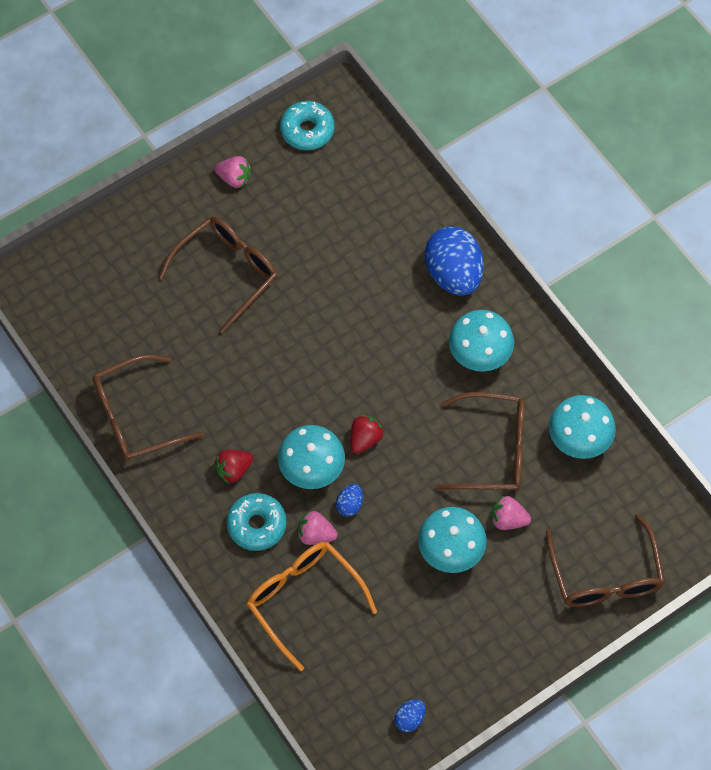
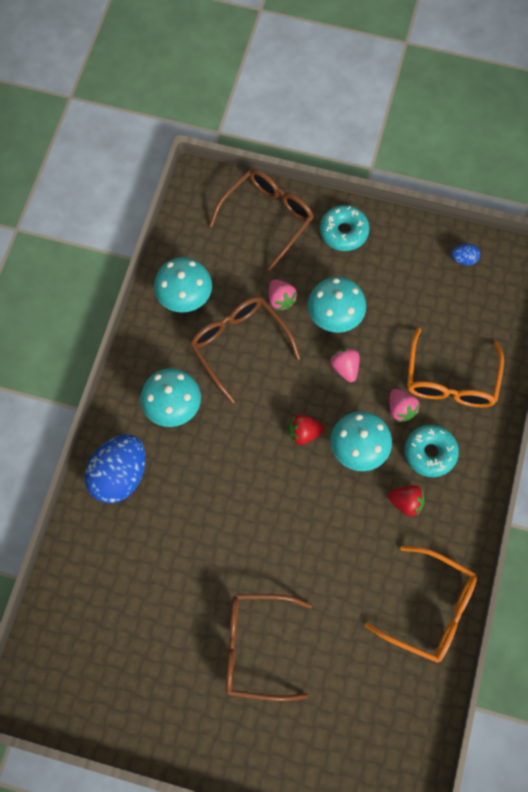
camera: 130 degrees left, 5 degrees up
brown glasses [92,354,204,461] -> orange glasses [365,546,477,663]
pink strawberry [215,156,251,188] -> pink strawberry moved to [330,348,360,382]
turquoise donut [280,101,335,150] -> turquoise donut moved to [320,205,369,251]
blue egg [336,484,363,517] -> none

